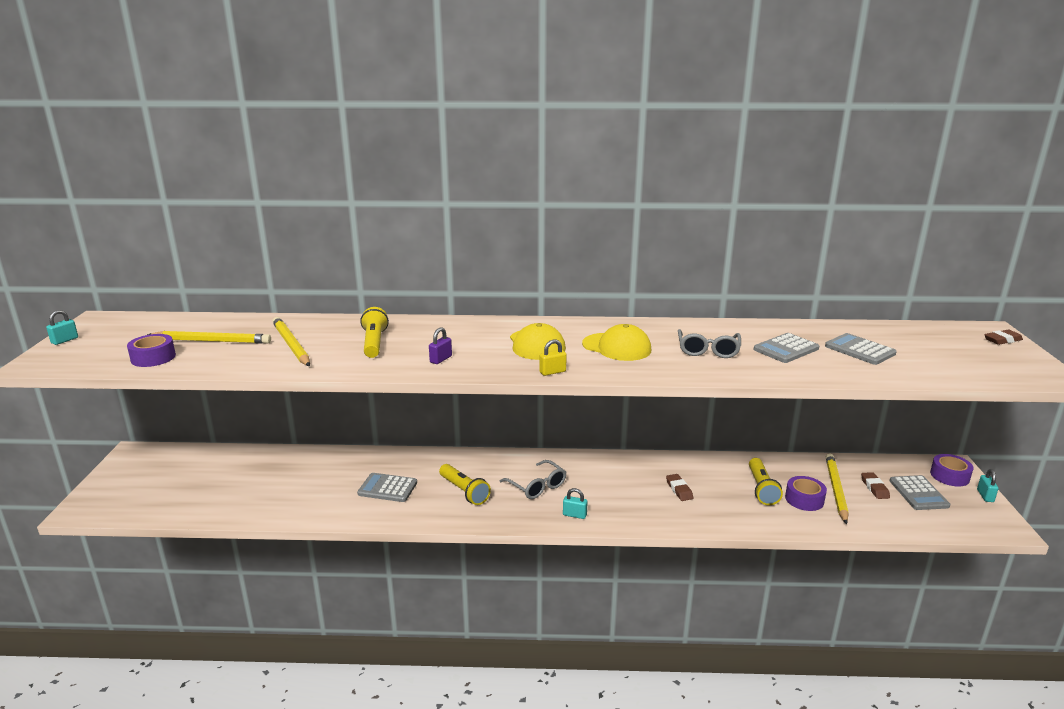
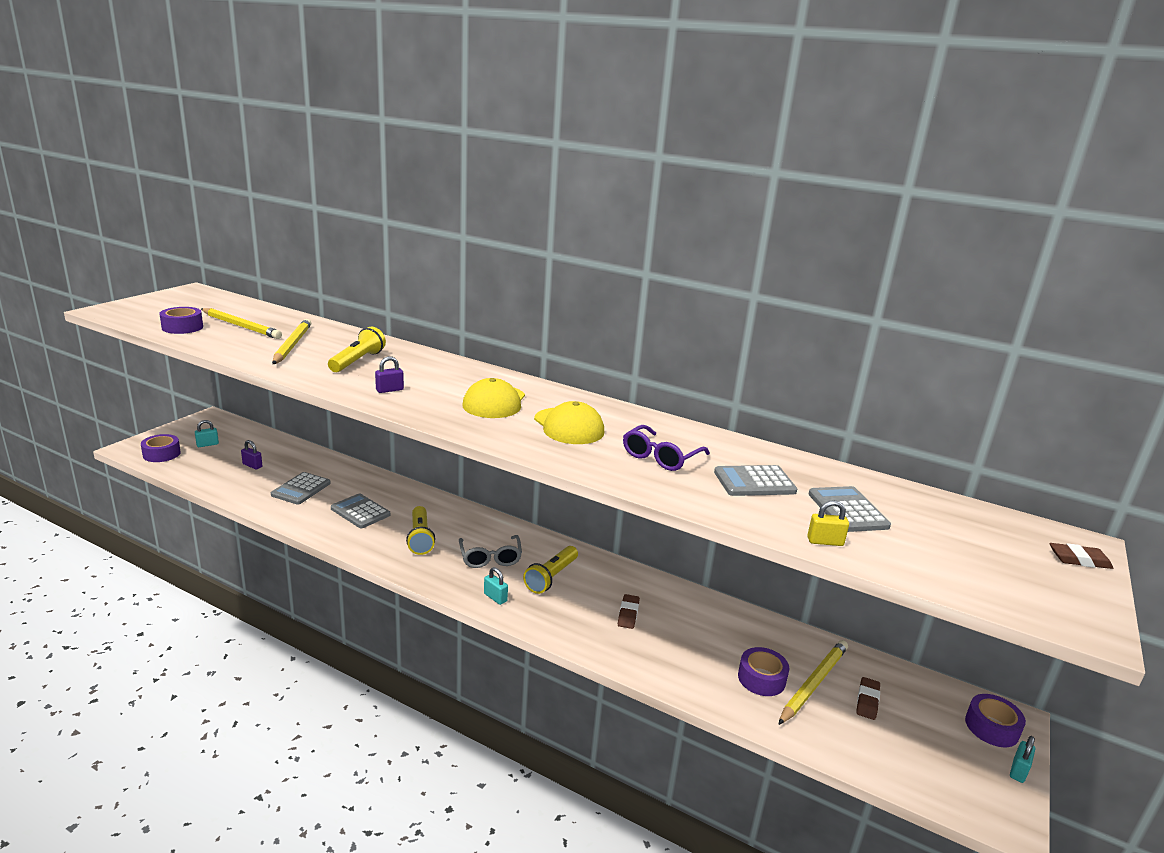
camera: 25 degrees right, 0 degrees up
turquoise padlock [46,310,78,345] -> turquoise padlock moved to [195,420,219,447]
yellow padlock [539,340,567,376] -> yellow padlock moved to [807,500,849,546]
grey glasses [678,329,741,358] -> purple glasses [623,425,710,471]
yellow flashlight [749,458,783,505] -> yellow flashlight moved to [523,546,578,594]
grey calculator [890,475,950,510] -> grey calculator moved to [271,472,331,505]
none -> purple tape [141,434,181,462]
none -> purple padlock [241,440,263,469]

